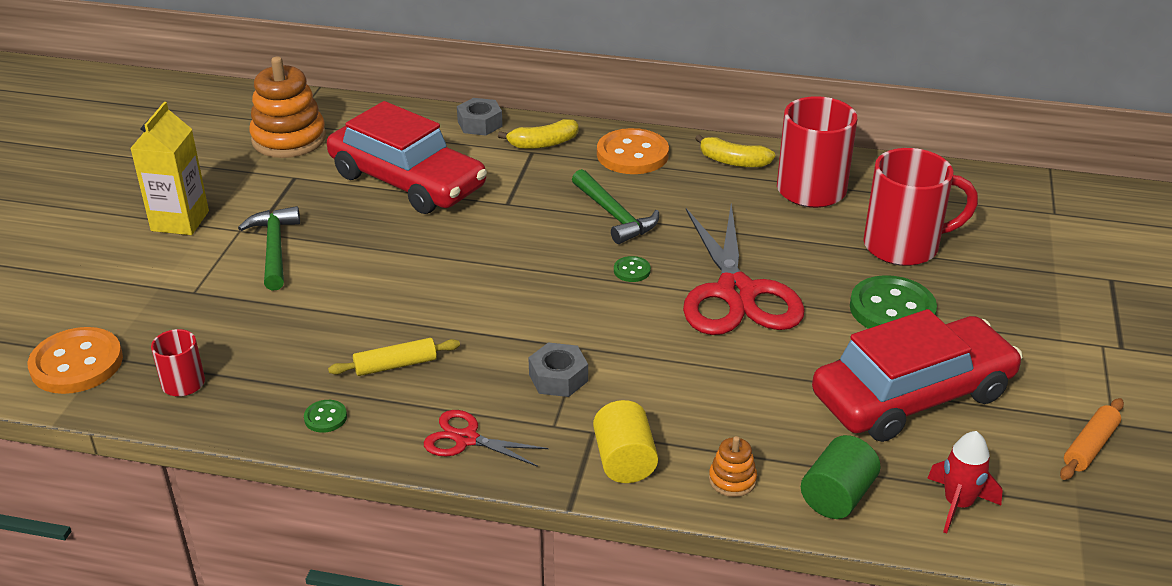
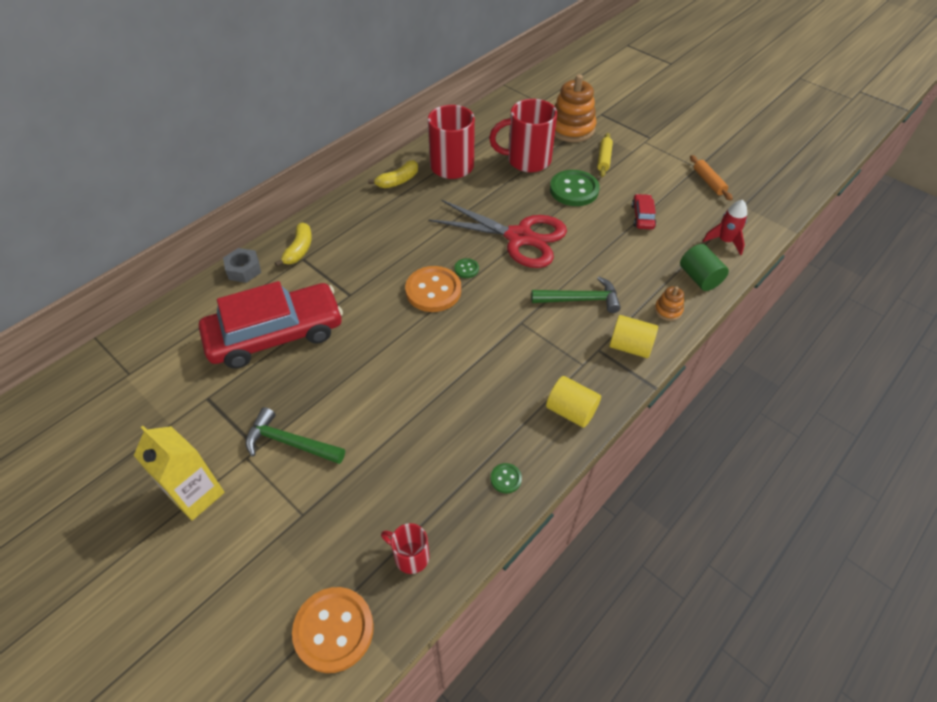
camera: 60 degrees left, 15 degrees up
orange stacking toy [249,57,326,158] -> orange stacking toy moved to [554,74,596,142]
yellow rolling pin [328,338,460,376] -> yellow rolling pin moved to [597,133,613,177]
red scissors [424,410,549,467] -> yellow cylinder [546,376,601,428]
grey nut [528,342,588,397] -> none
green hammer [572,169,659,244] -> green hammer moved to [531,277,621,313]
orange button [597,128,669,174] -> orange button moved to [405,266,461,312]
red car [812,309,1023,442] -> red car [632,194,656,230], size x0.41
red mug [863,148,978,266] -> red mug turned 120 degrees counterclockwise [489,99,557,172]

